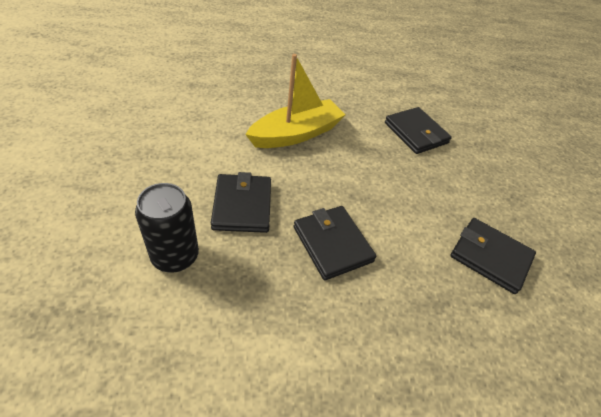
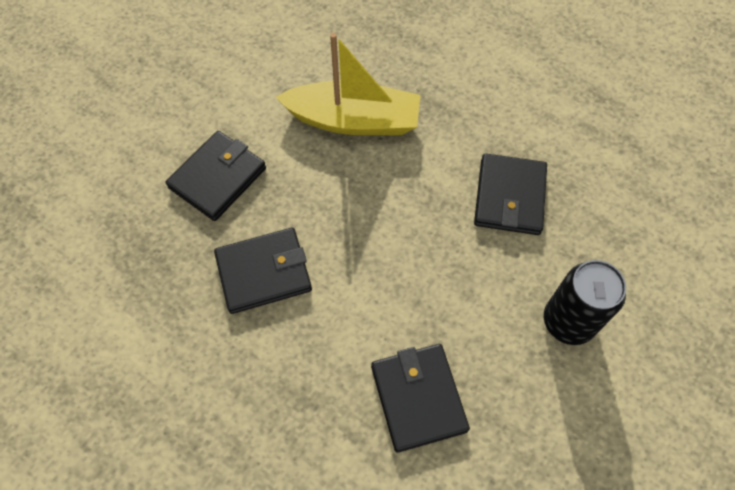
camera: 45 degrees right, 15 degrees up
black can [135,183,199,272] -> black can moved to [544,260,626,345]
black wallet [294,206,376,280] -> black wallet turned 60 degrees clockwise [214,228,312,314]

